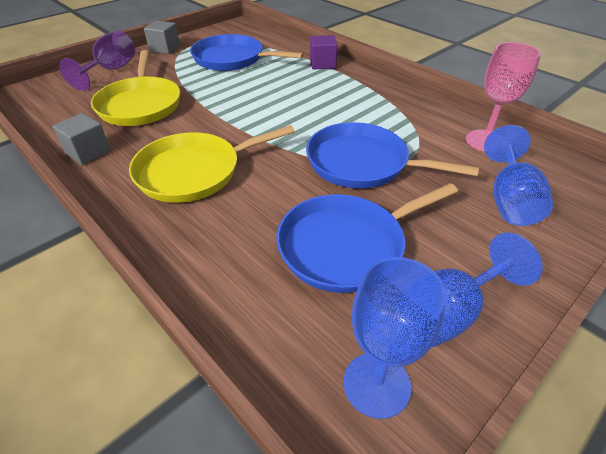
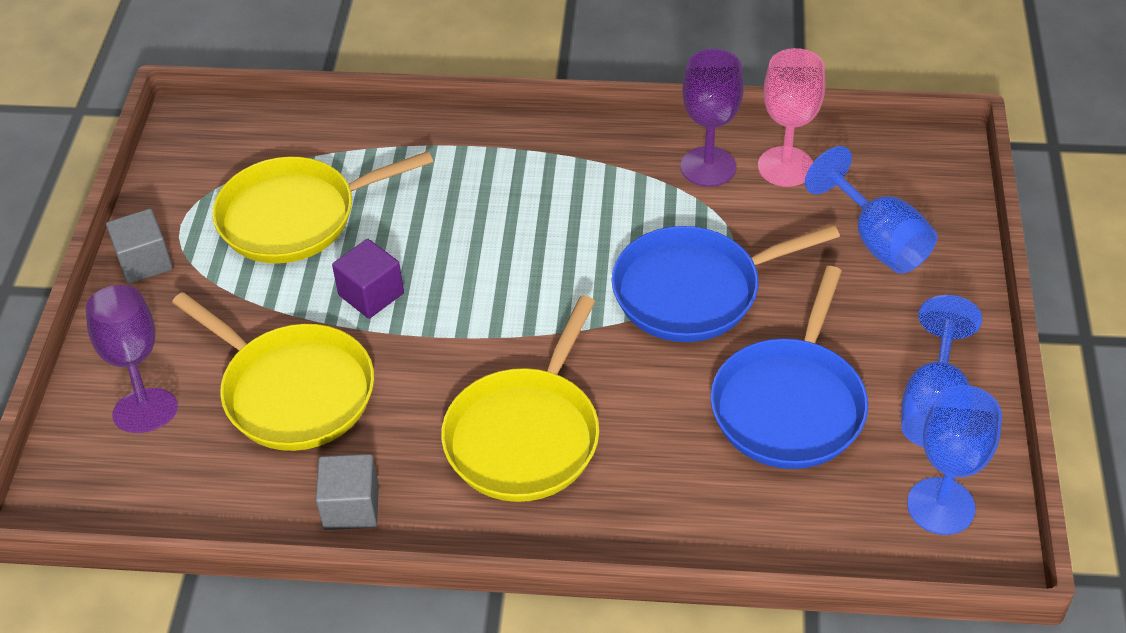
camera: 40 degrees left, 5 degrees up
blue pan [190,34,304,71] -> yellow pan [212,151,433,263]
purple cube [310,35,338,69] -> purple cube moved to [332,239,404,319]
none -> purple goblet [681,49,744,187]

